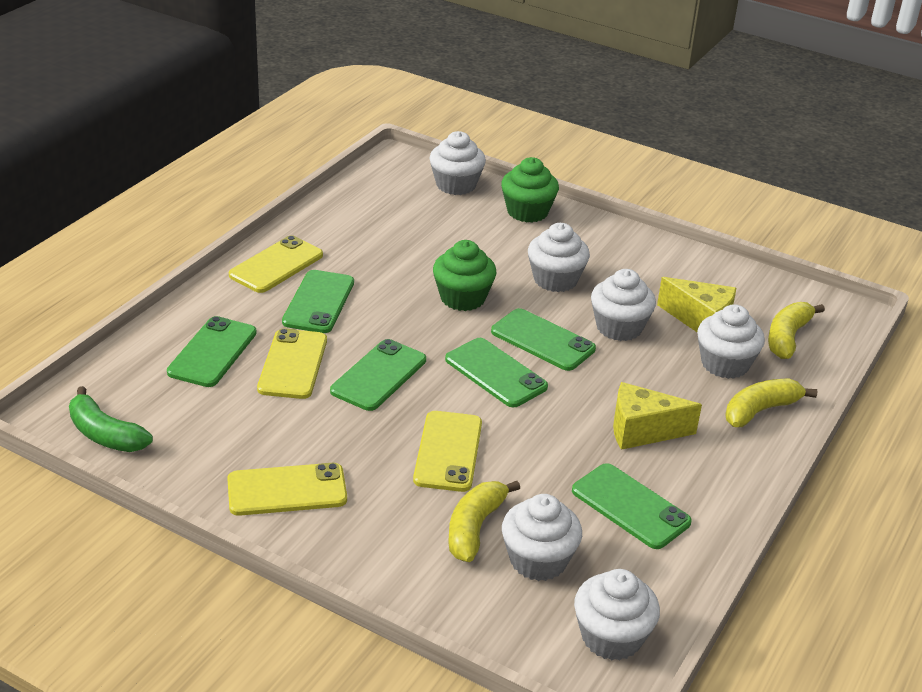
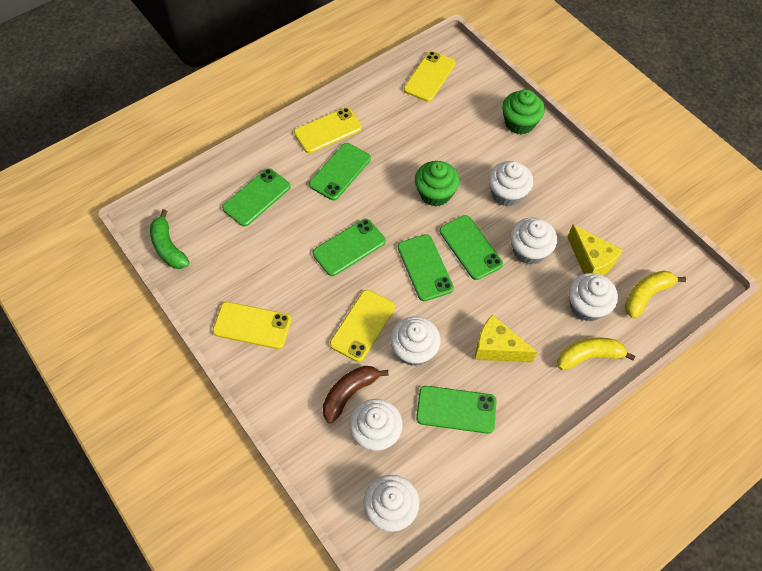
camera: 25 degrees right, 25 degrees up
yellow phone [257,328,327,399] -> yellow phone moved to [404,51,456,102]
white cupcake [429,131,486,195] -> white cupcake moved to [390,316,441,366]
yellow banana [448,481,520,562] -> brown banana [322,366,389,424]
green phone [572,463,692,549] -> green phone turned 60 degrees counterclockwise [416,386,497,434]

